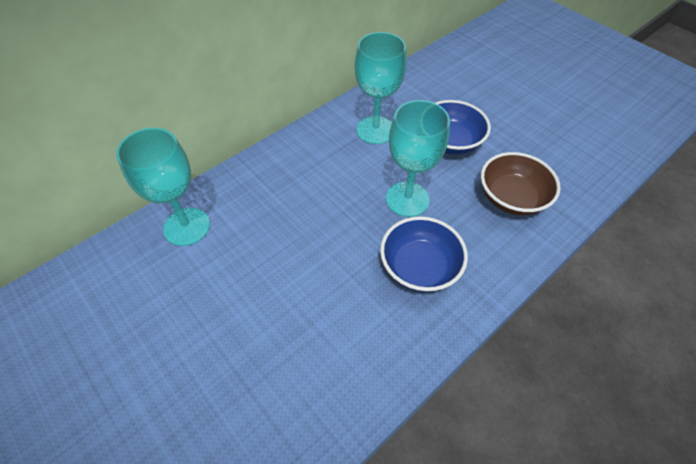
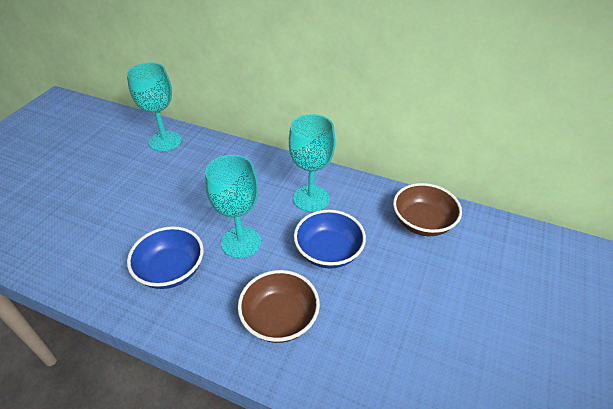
camera: 65 degrees right, 10 degrees down
none -> brown bowl [393,183,462,236]

